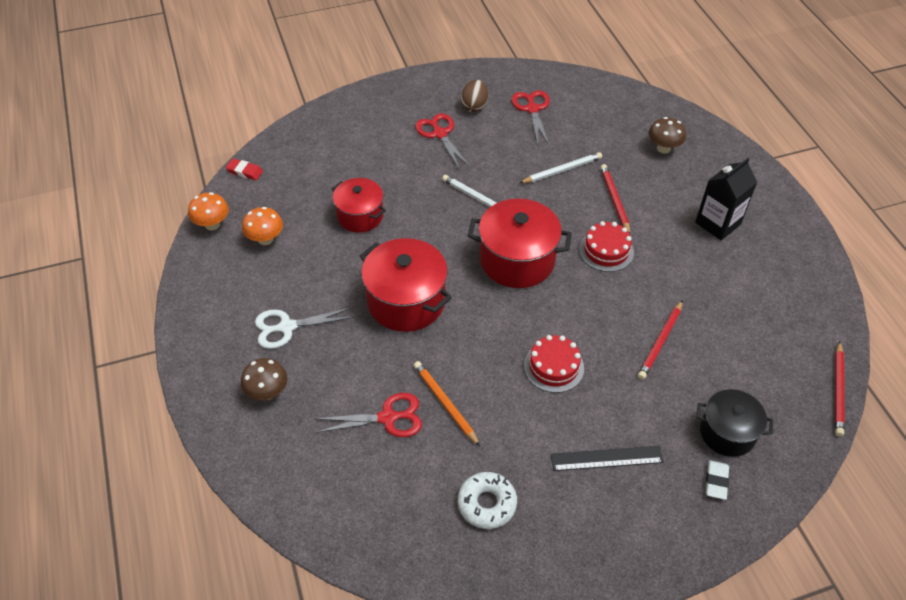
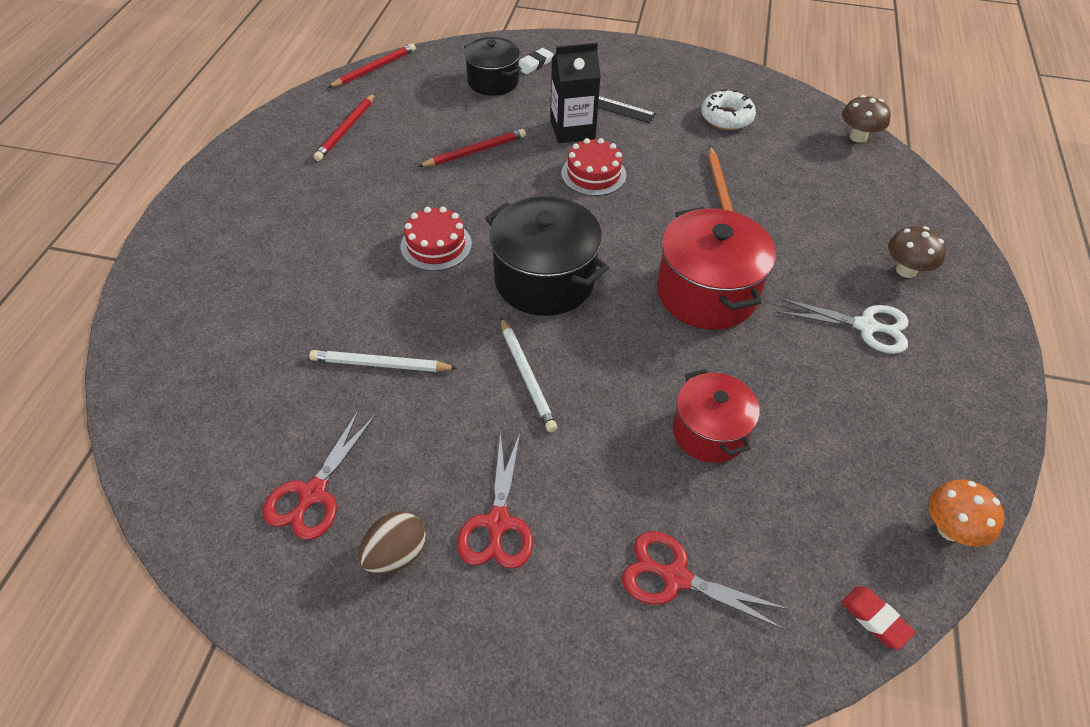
camera: 150 degrees left, 0 degrees up
orange mushroom [242,207,283,245] -> none
red scissors [316,393,422,437] -> red scissors moved to [622,531,789,630]
red pot [468,199,572,288] -> black pot [485,196,609,316]
red pencil [600,164,630,234] -> red pencil moved to [314,93,375,161]
brown mushroom [649,117,686,154] -> brown mushroom moved to [842,95,891,143]
black carton [695,158,757,240] -> black carton moved to [550,43,601,143]

